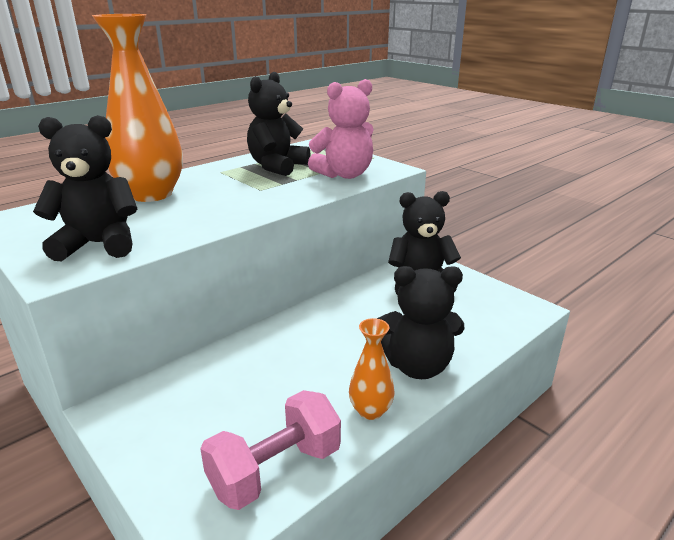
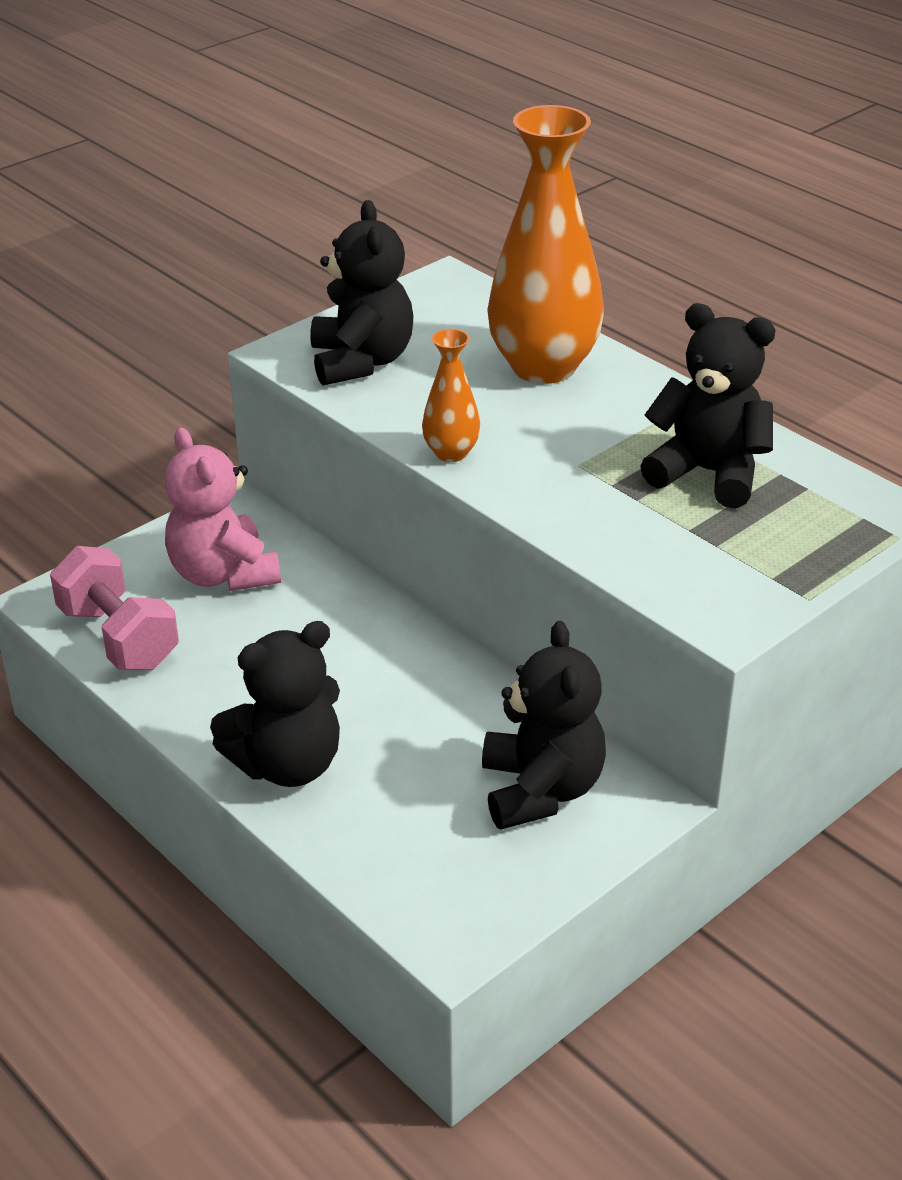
camera: 90 degrees right, 10 degrees up
pink teddy bear [308,79,374,179] -> pink teddy bear moved to [165,428,281,591]
orange vase [349,318,394,420] -> orange vase moved to [422,329,480,462]
black teddy bear [377,266,464,379] -> black teddy bear turned 120 degrees counterclockwise [210,621,340,787]

